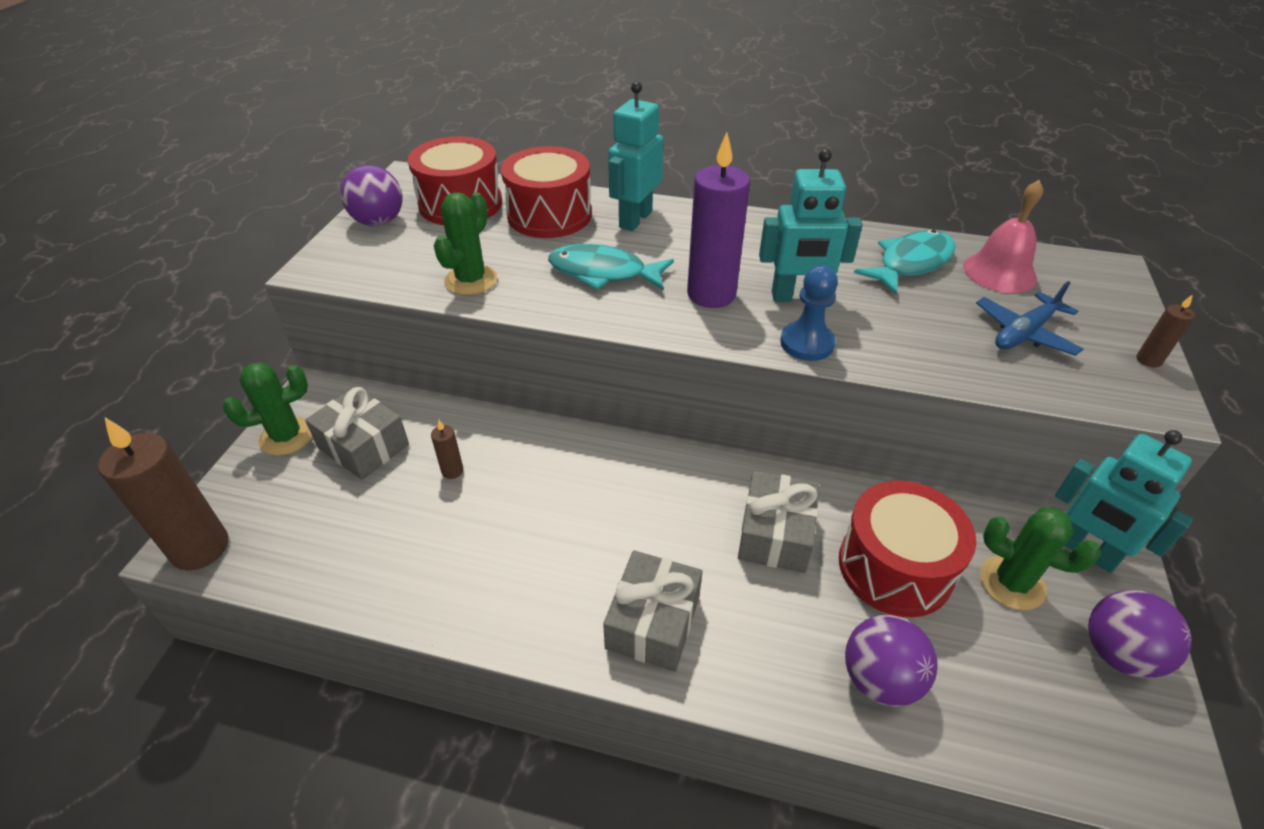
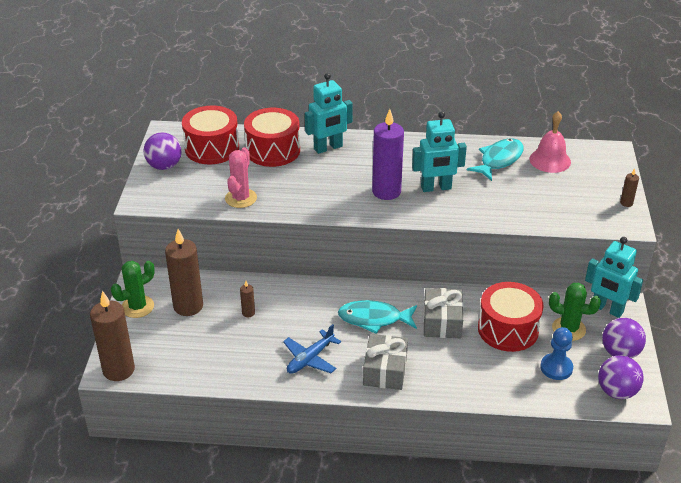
camera: 10 degrees left, 5 degrees down
grey gift [305,387,409,480] -> brown candle [165,229,203,316]
green cactus [434,192,497,295] -> pink cactus [225,147,257,208]
turquoise fish [548,244,674,290] -> turquoise fish moved to [338,300,417,334]
turquoise robot [608,81,663,231] -> turquoise robot turned 135 degrees counterclockwise [305,73,353,154]
blue pawn [780,266,838,361] -> blue pawn moved to [540,327,573,380]
purple ball [845,615,938,707] -> purple ball moved to [598,355,644,399]
blue plane [976,281,1083,356] -> blue plane moved to [283,324,341,374]

